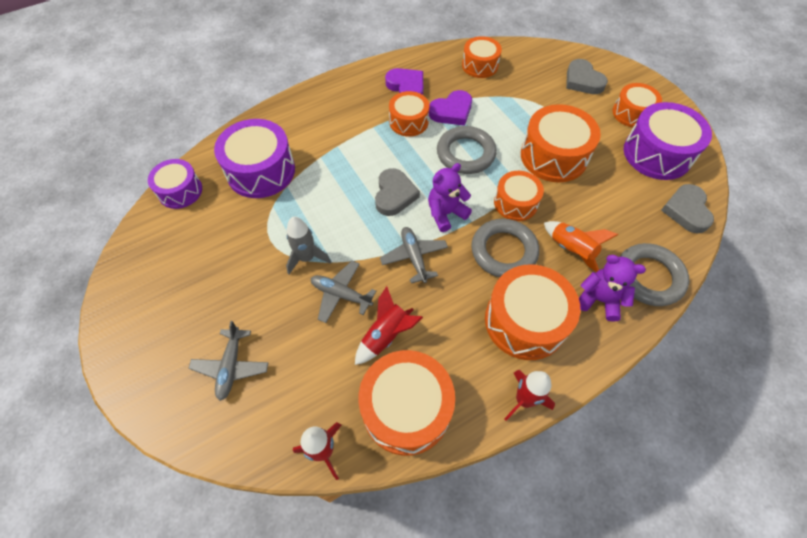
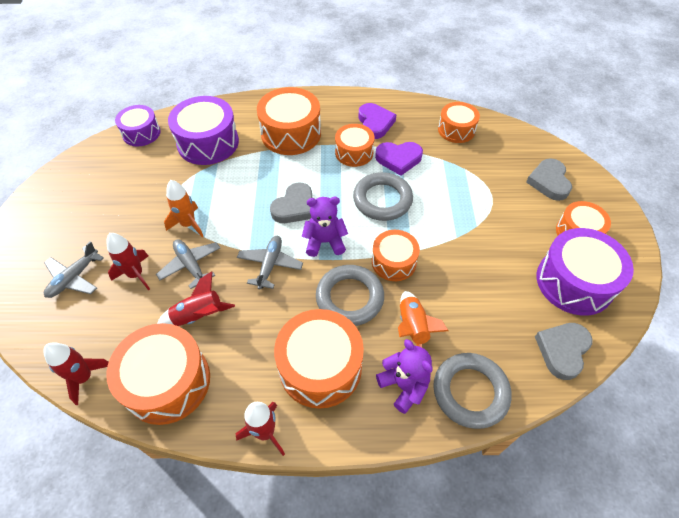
camera: 30 degrees right, 5 degrees down
grey rocket [286,217,331,274] -> orange rocket [164,180,204,238]
orange drum [521,104,601,182] -> orange drum moved to [257,87,321,155]
none -> red rocket [106,233,150,290]

